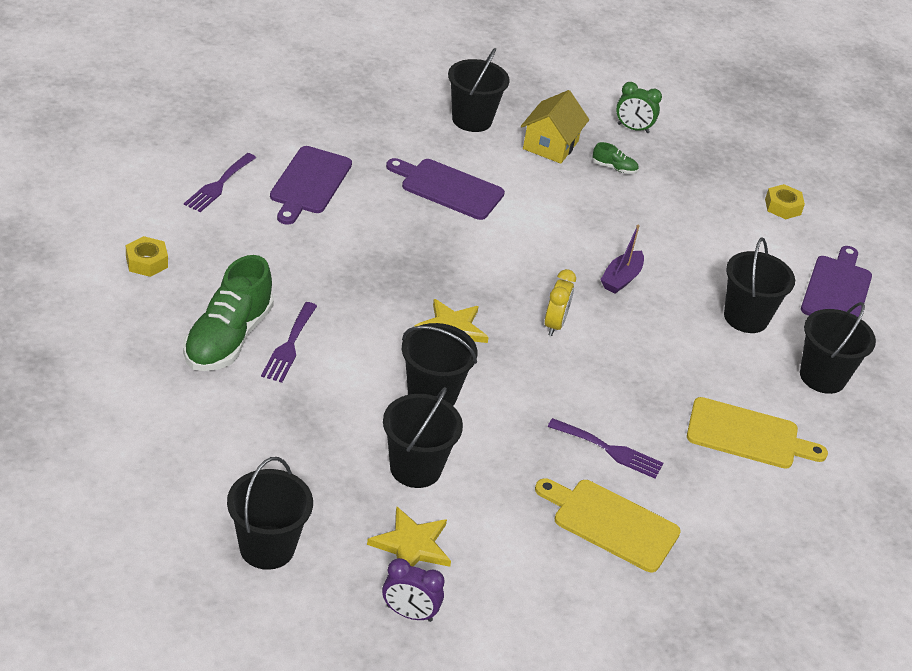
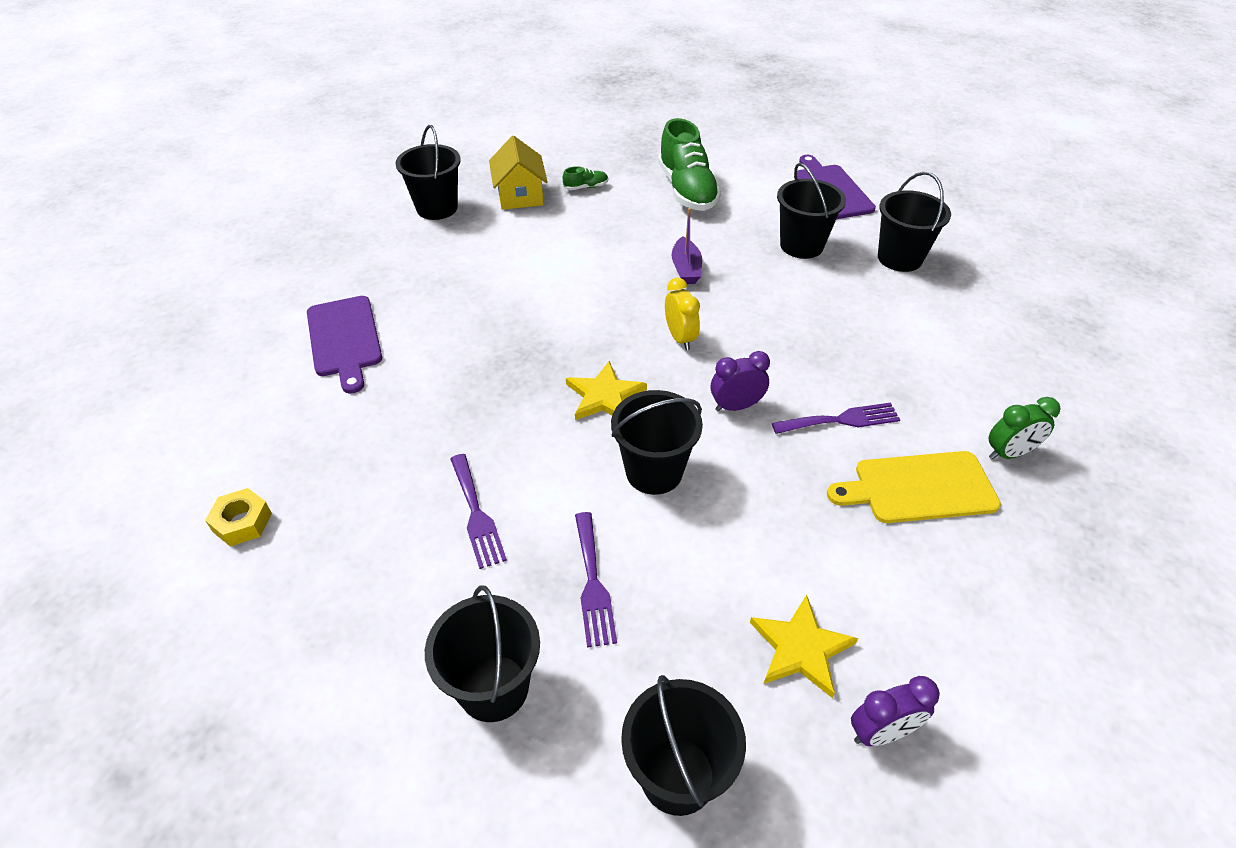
camera: 30 degrees left, 5 degrees up
green shoe [183,255,274,371] -> green shoe moved to [658,118,721,211]
purple fork [184,153,256,212] -> purple fork moved to [575,512,617,648]
black bucket [383,387,463,488] -> black bucket moved to [425,585,540,722]
purple cutting board [386,158,505,220] -> none
green clock [616,82,662,133] -> green clock moved to [988,397,1061,460]
yellow cutting board [687,397,828,469] -> none
yellow nut [765,184,805,219] -> none
none -> purple clock [711,351,770,411]

